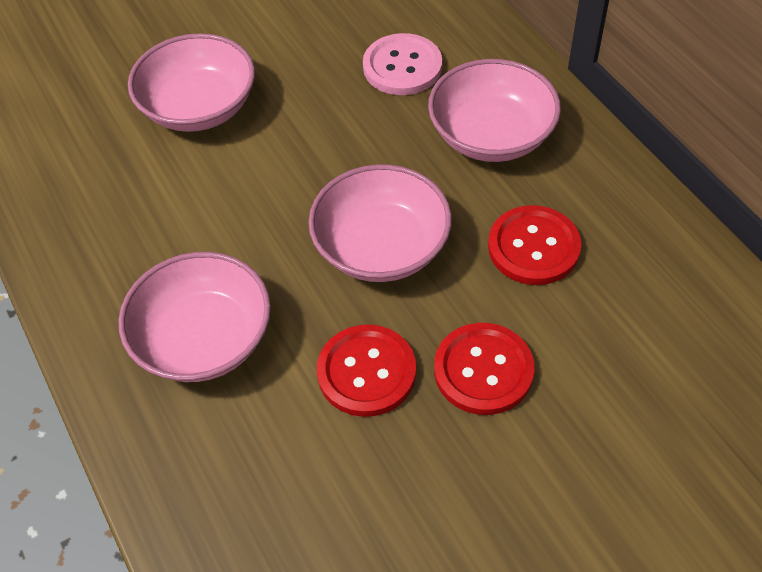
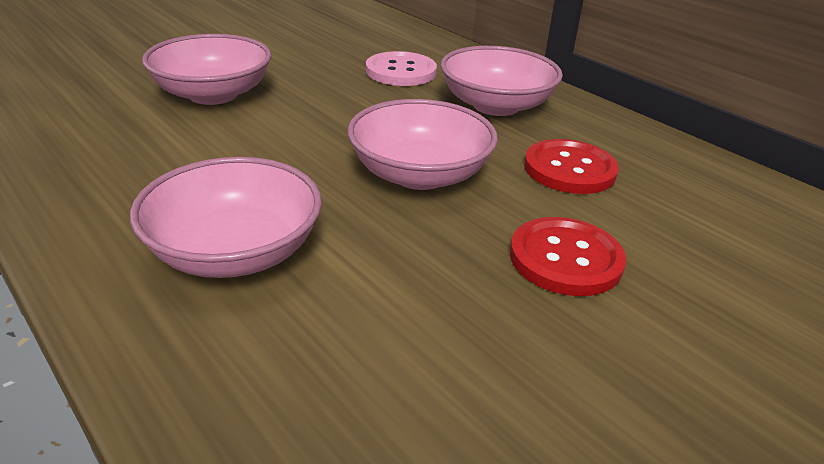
camera: 15 degrees left, 20 degrees down
red button [317,324,416,417] -> none

